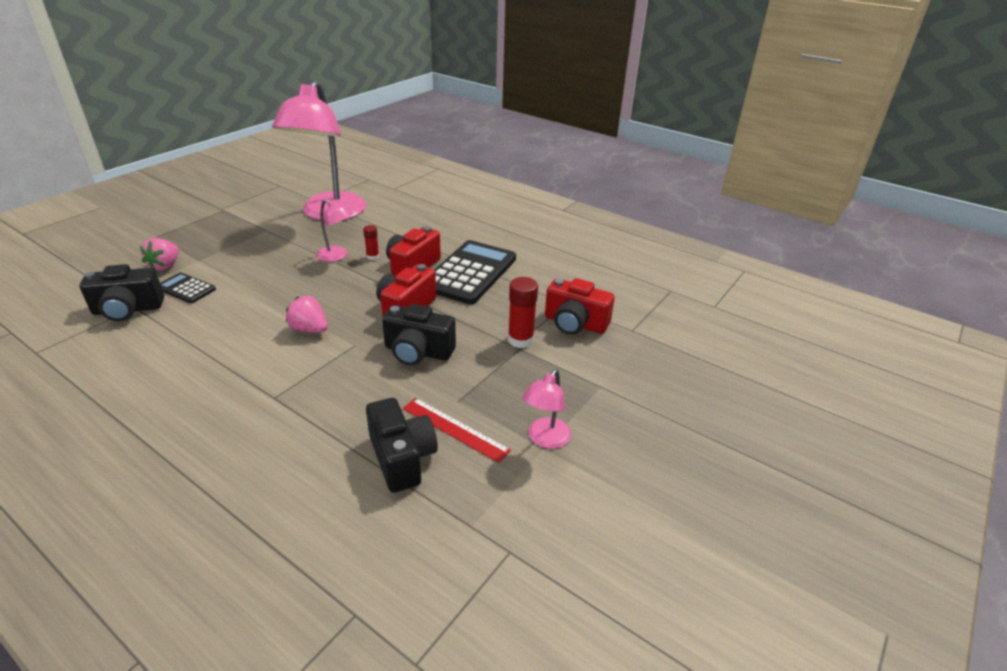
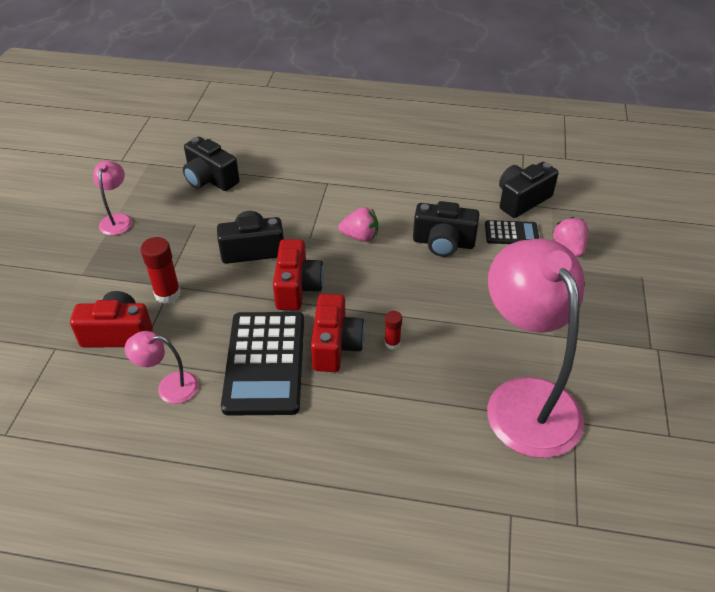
camera: 155 degrees right, 10 degrees up
pink lamp [317,199,353,262] -> pink lamp moved to [124,331,199,404]
red ruler [403,398,511,463] -> none
none -> black camera [413,201,479,257]

